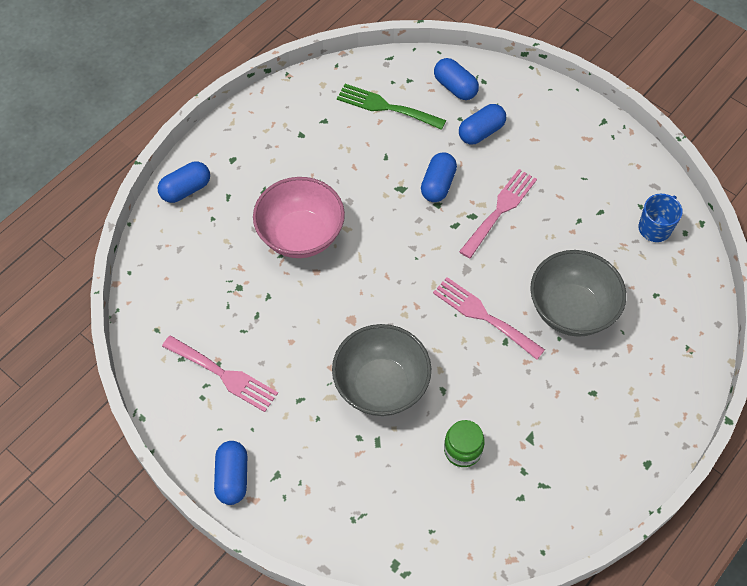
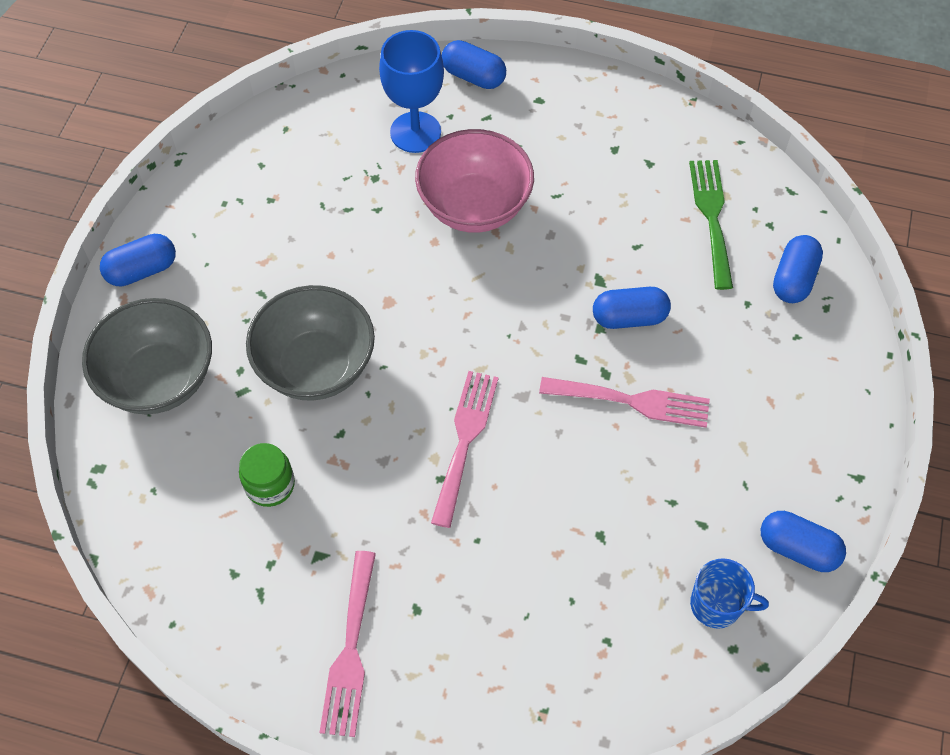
camera: 65 degrees right, 0 degrees up
pink fork [162,335,278,412] -> pink fork moved to [319,551,376,737]
blue capsule [459,104,506,144] -> blue capsule moved to [760,511,846,572]
grey bowl [530,250,626,337] -> grey bowl moved to [82,298,212,415]
none -> blue goblet [379,30,444,153]

